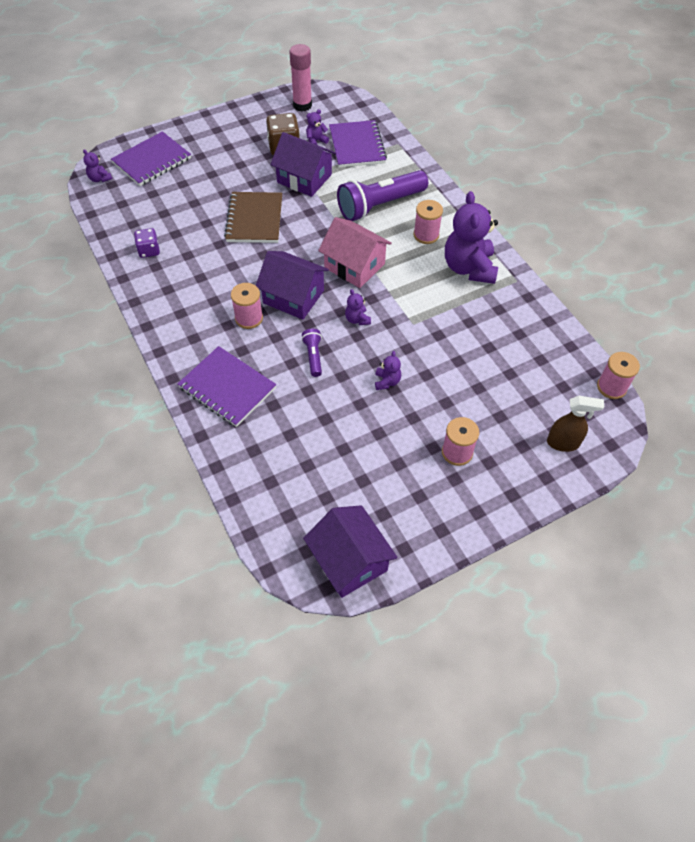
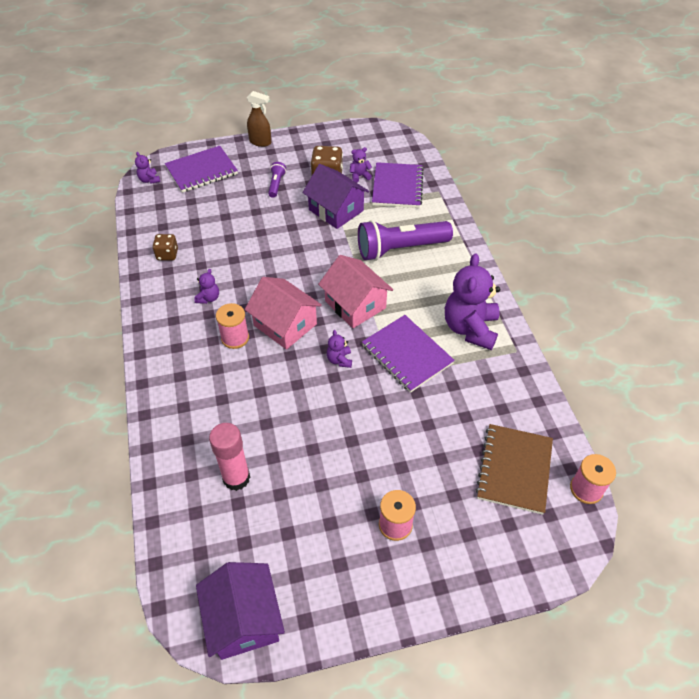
camera: 15 degrees right, 5 degrees down
purple dice [134,228,160,258] -> brown dice [153,234,178,260]
purple notebook [177,346,277,427] -> purple notebook moved to [362,315,455,393]
brown notebook [224,192,282,243] -> brown notebook moved to [476,424,553,515]
purple house [256,251,329,320] -> pink house [245,277,322,350]
pink glue stick [289,44,312,112] -> pink glue stick moved to [209,423,250,491]
purple flashlight [301,329,322,377] -> purple flashlight moved to [268,162,286,198]
purple teddy bear [375,351,401,390] -> purple teddy bear moved to [195,269,219,304]
pink spool [414,200,443,244] -> none
brown spray bottle [547,396,604,452] -> brown spray bottle moved to [247,91,271,147]

